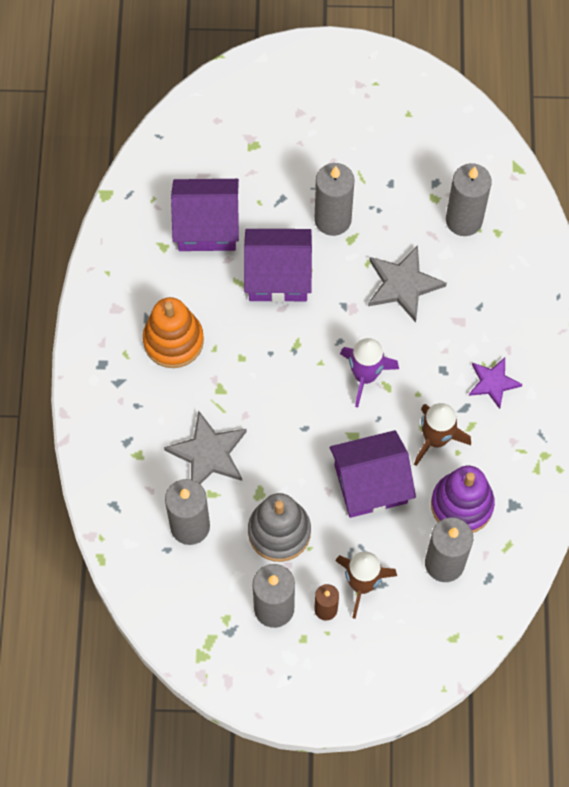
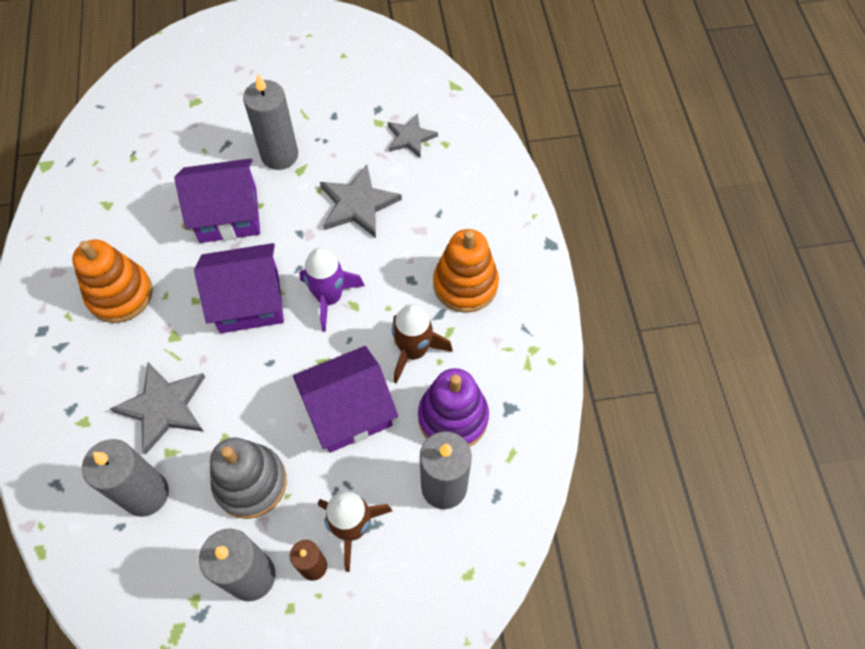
camera: 10 degrees left, 5 degrees down
purple house [171,179,239,251] -> purple house moved to [194,243,284,333]
grey candle [446,163,492,236] -> grey star [387,113,438,158]
purple star [469,358,523,409] -> orange stacking toy [433,229,499,313]

